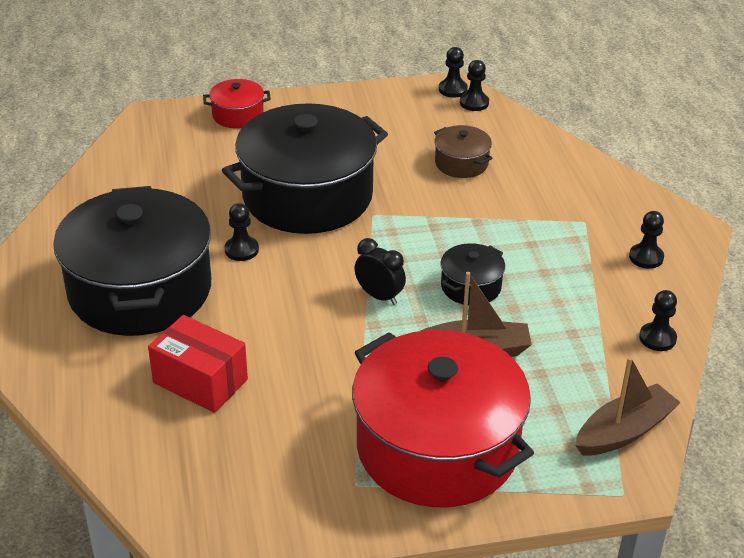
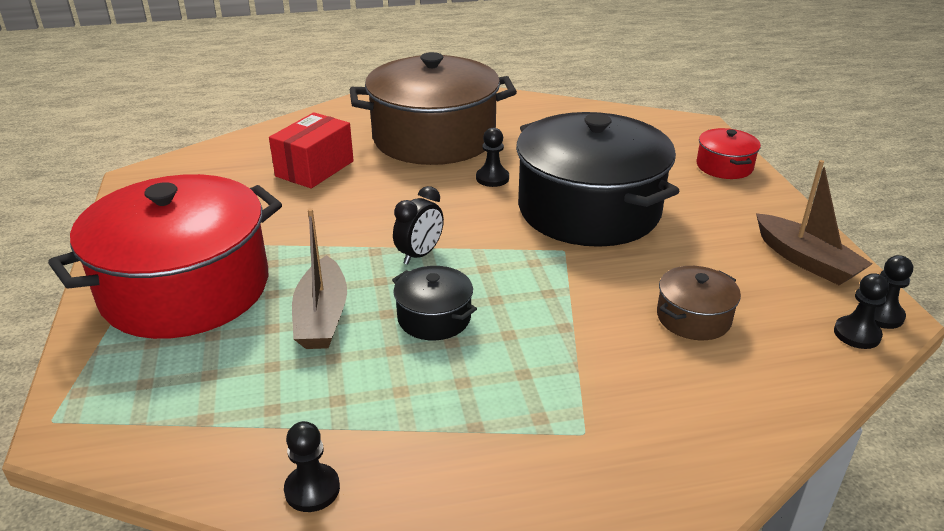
camera: 90 degrees right, 5 degrees down
black pot [53,186,211,336] -> brown pot [350,52,517,165]
brown boat [575,357,681,456] -> brown boat moved to [756,160,873,285]
black pawn [629,211,664,269] -> none

